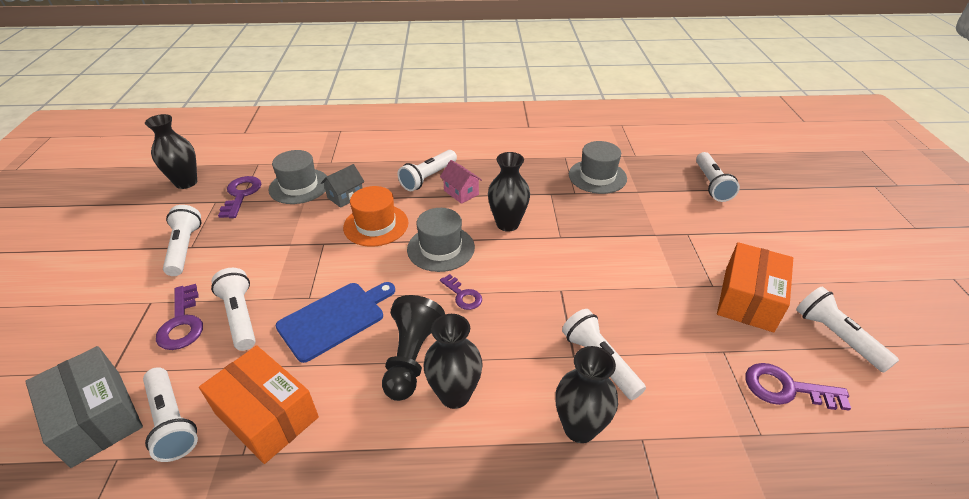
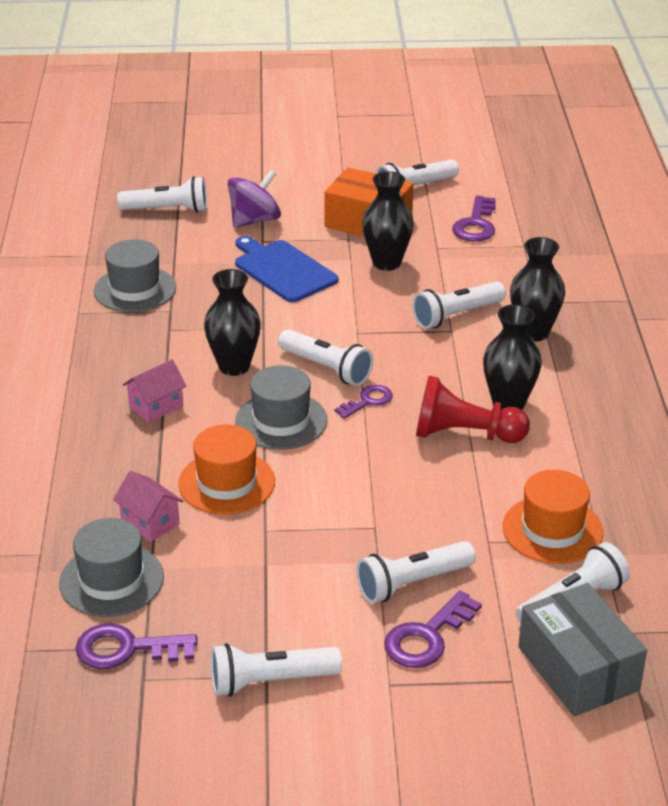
camera: 90 degrees left, 5 degrees down
grey box [25,346,143,468] -> grey box turned 75 degrees counterclockwise [518,583,647,716]
black vase [145,114,197,189] -> black vase moved to [362,171,414,271]
purple key [156,284,203,350] -> purple key turned 150 degrees clockwise [384,591,482,668]
orange box [199,345,319,464] -> orange hat [503,470,604,564]
blue cutting board [276,282,395,363] -> blue cutting board moved to [235,236,339,302]
grey house [321,164,365,208] -> pink house [113,471,183,542]
black pawn [382,295,445,401] -> red pawn [416,376,530,443]
white flashlight [398,150,457,191] -> white flashlight moved to [278,329,373,386]
none -> purple spinning top [228,170,281,228]

